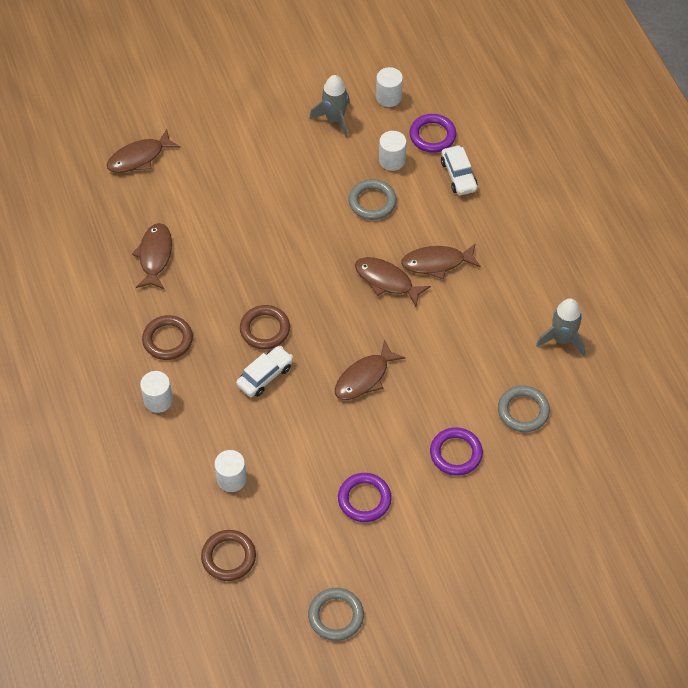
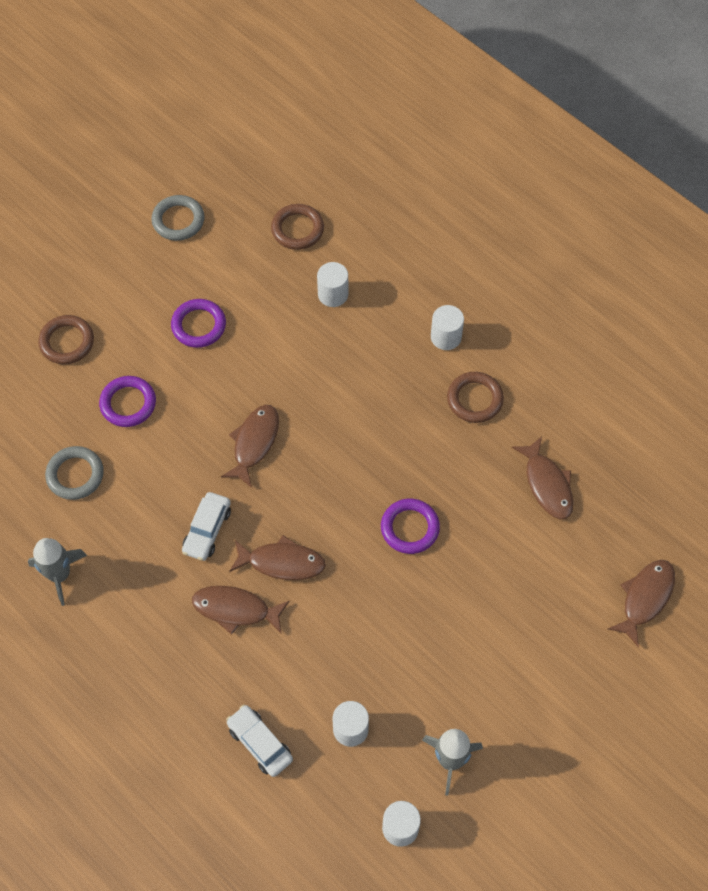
camera: 155 degrees right, 5 degrees up
white car [236,346,293,397] -> white car moved to [182,492,231,561]
brown ring [240,305,290,350] -> brown ring moved to [38,315,94,364]
grey ring [348,179,397,220] -> none
brown fish [401,243,481,279] -> brown fish turned 135 degrees counterclockwise [192,586,290,635]
purple ring [410,114,456,153] -> purple ring moved to [381,499,440,554]

